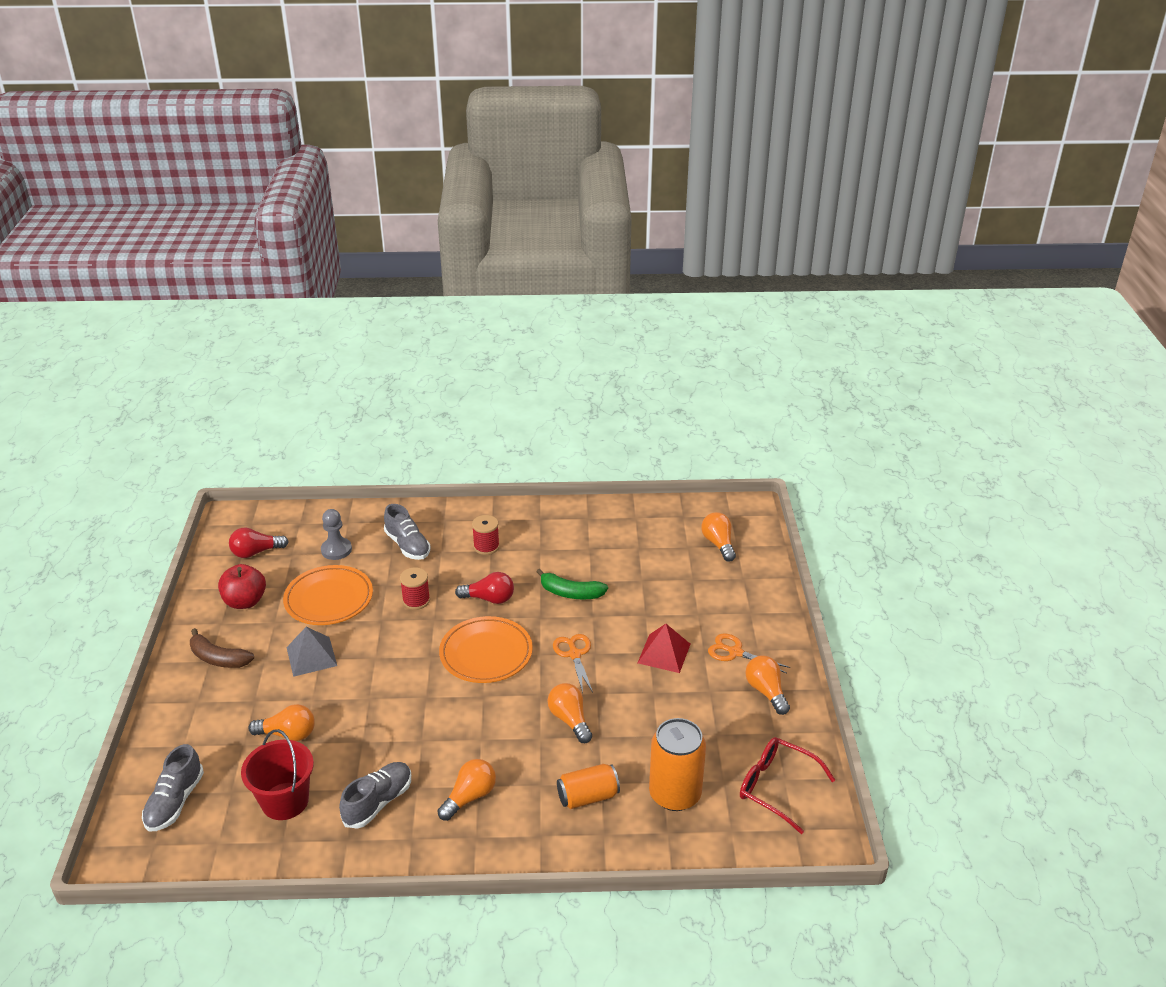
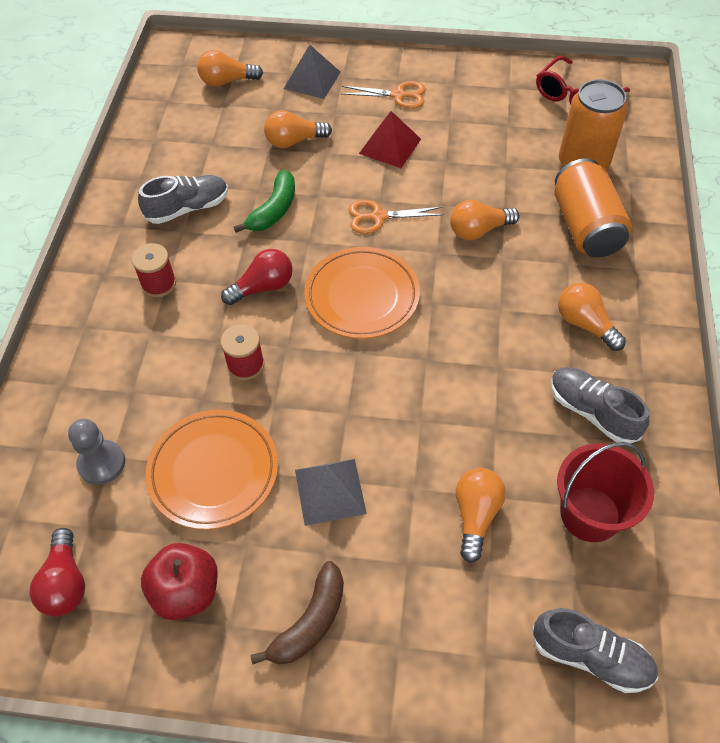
camera: 80 degrees left, 20 degrees up
grey shoe [384,504,430,560] -> grey shoe moved to [138,175,228,224]
red light bulb [455,572,514,604] -> red light bulb turned 45 degrees clockwise [221,249,293,305]
orange can [557,764,620,809] -> orange can [554,158,632,258], size x1.54
orange scissors [708,633,791,673] -> orange scissors turned 120 degrees counterclockwise [341,81,426,109]
orange light bulb [745,655,790,715] -> orange light bulb moved to [264,110,332,148]
none -> grey pyramid [284,45,341,99]

